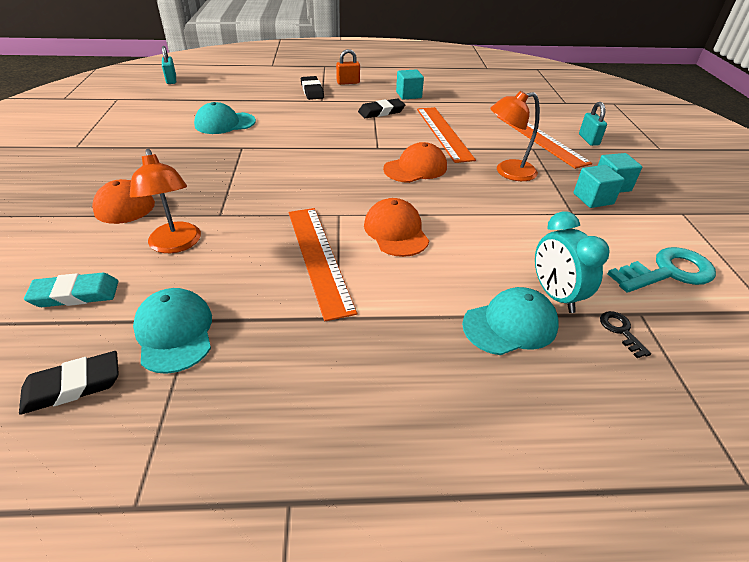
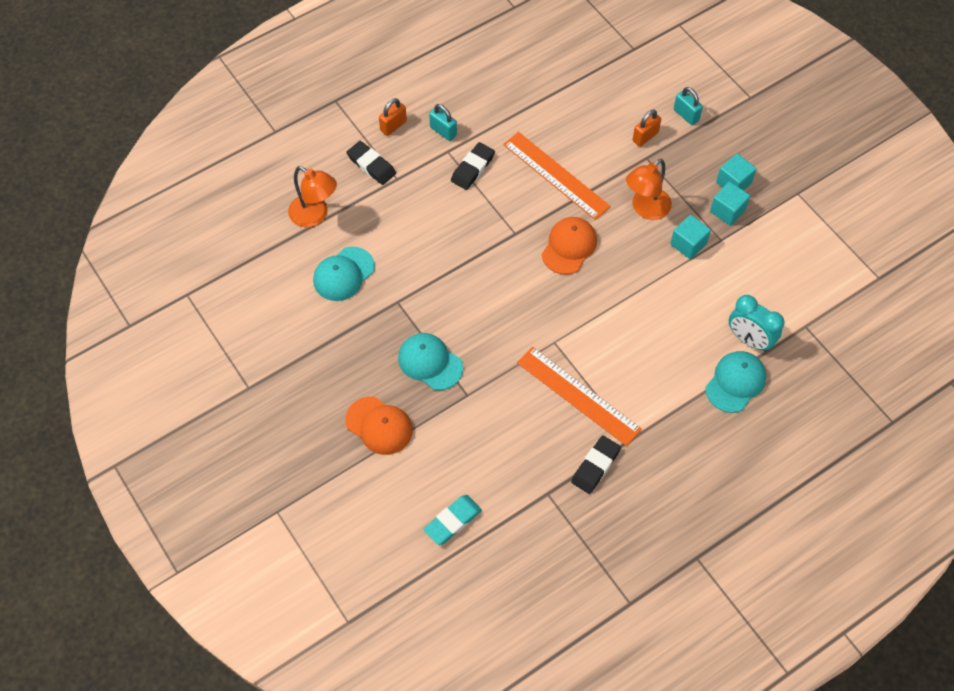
camera: 30 degrees left, 20 degrees up
black eraser [19,351,119,415] -> black eraser moved to [571,435,621,494]
orange lamp [130,149,201,253] -> orange lamp moved to [288,166,337,227]
turquoise cap [133,288,212,374] -> turquoise cap moved to [398,333,463,390]
turquoise padlock [162,46,176,84] -> turquoise padlock moved to [429,104,457,141]
orange cap [364,198,429,257] -> none
turquoise cube [396,69,424,100] -> turquoise cube moved to [670,215,711,259]
orange ruler [497,116,592,169] -> orange padlock [632,109,661,147]
black key [600,311,651,358] -> none
turquoise key [607,247,716,293] -> none

